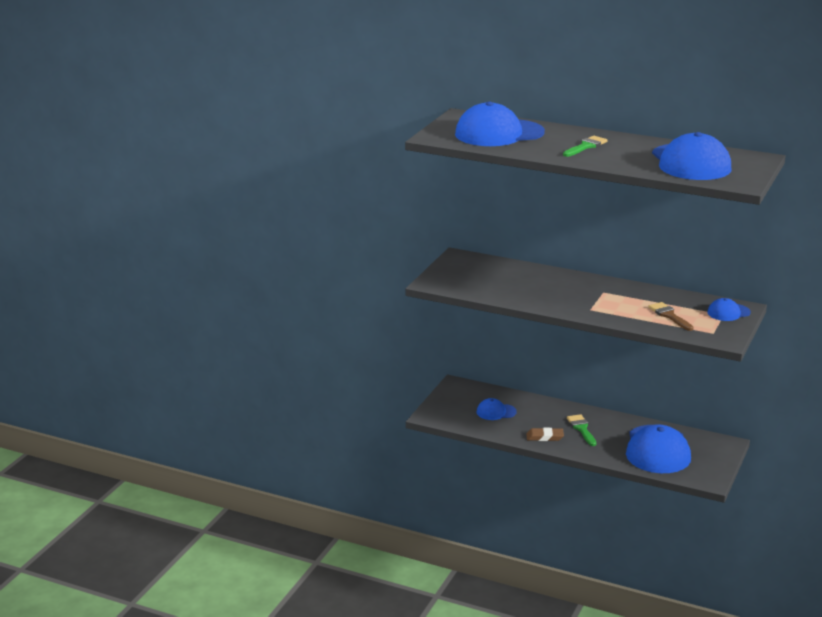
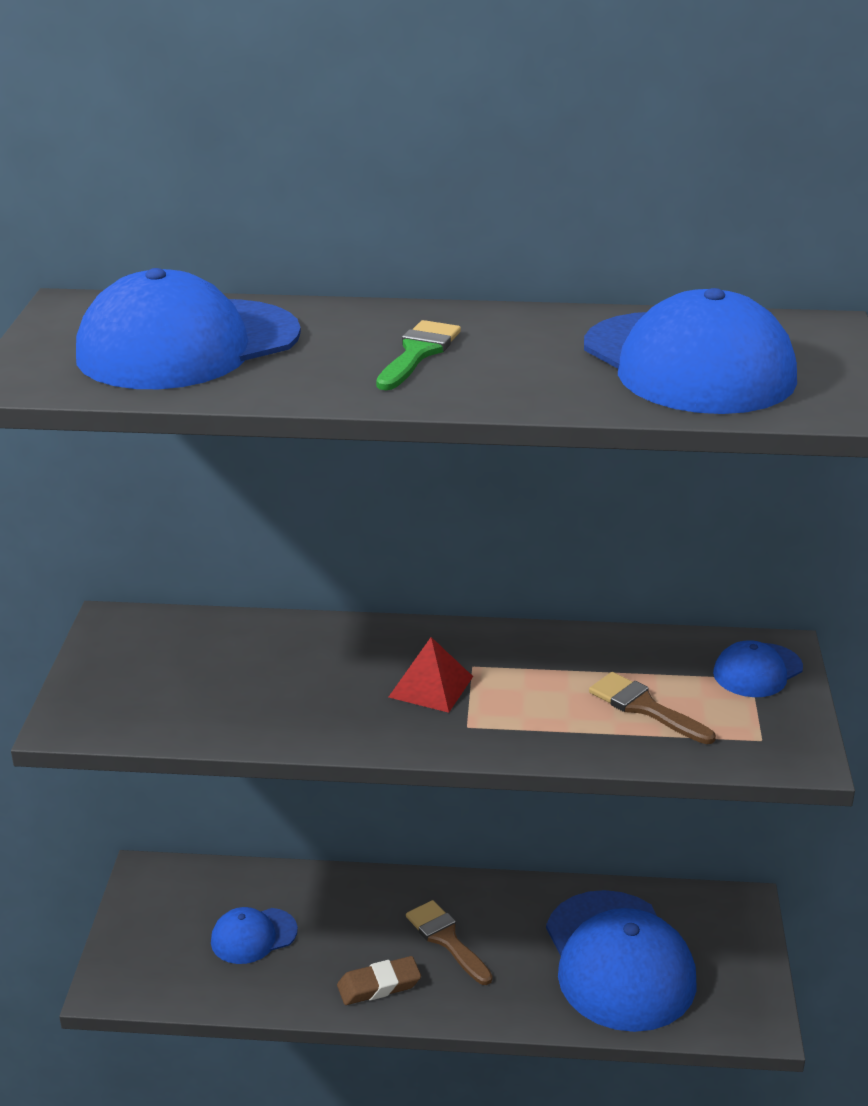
camera: 20 degrees left, 5 degrees up
green brush [567,414,596,446] -> brown brush [406,900,492,985]
none -> red pyramid [389,637,473,713]

